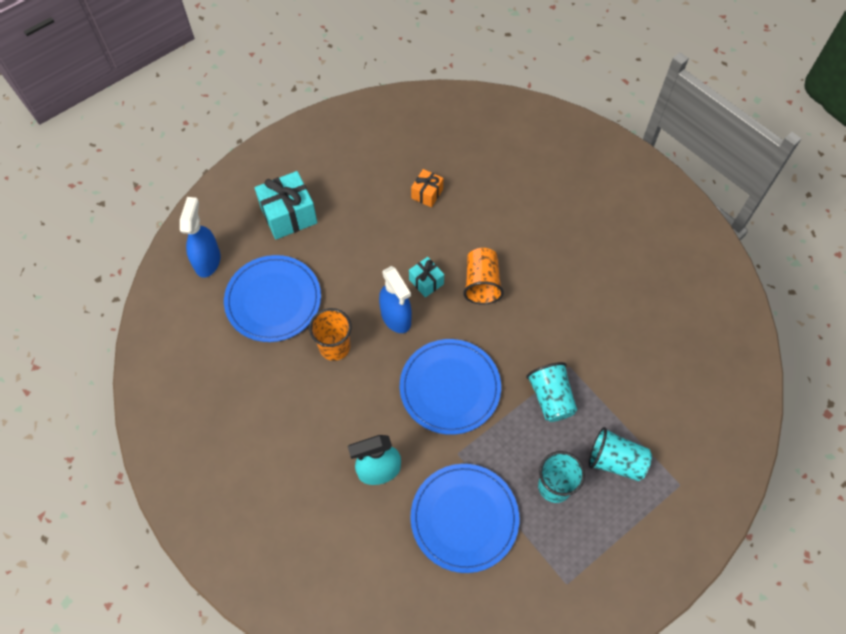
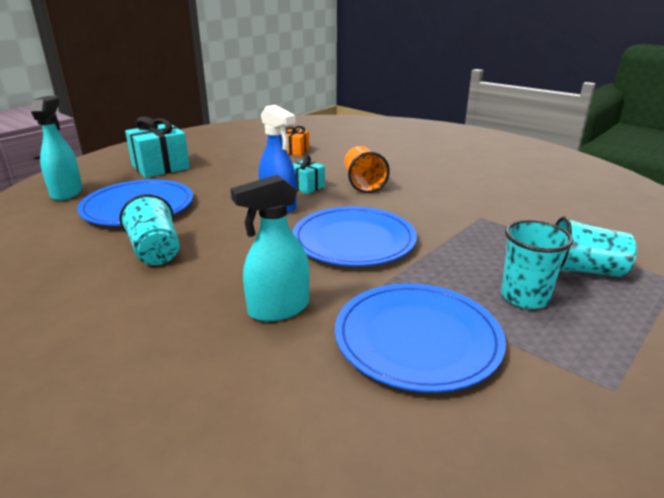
camera: 10 degrees left, 35 degrees down
blue spray bottle [180,197,220,278] -> turquoise spray bottle [31,96,82,201]
orange cup [309,308,352,361] -> none
turquoise cup [526,362,577,422] -> turquoise cup moved to [119,194,180,265]

